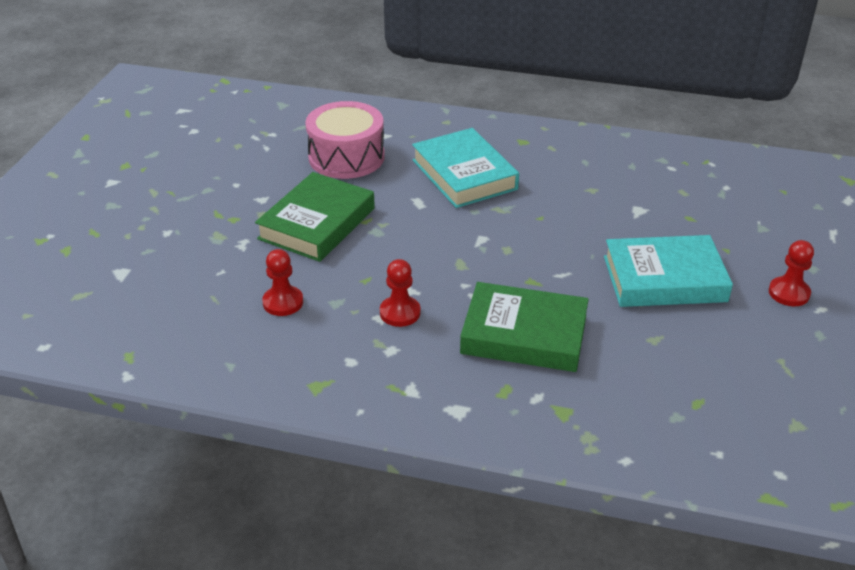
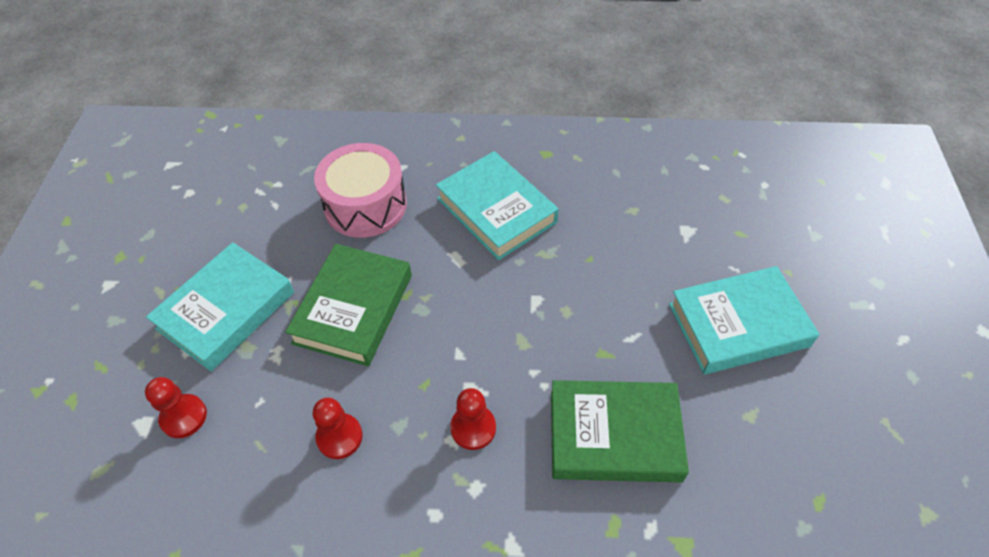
camera: 10 degrees left, 15 degrees up
red pawn [769,240,814,306] -> red pawn moved to [145,377,207,438]
none -> turquoise book [146,242,294,371]

